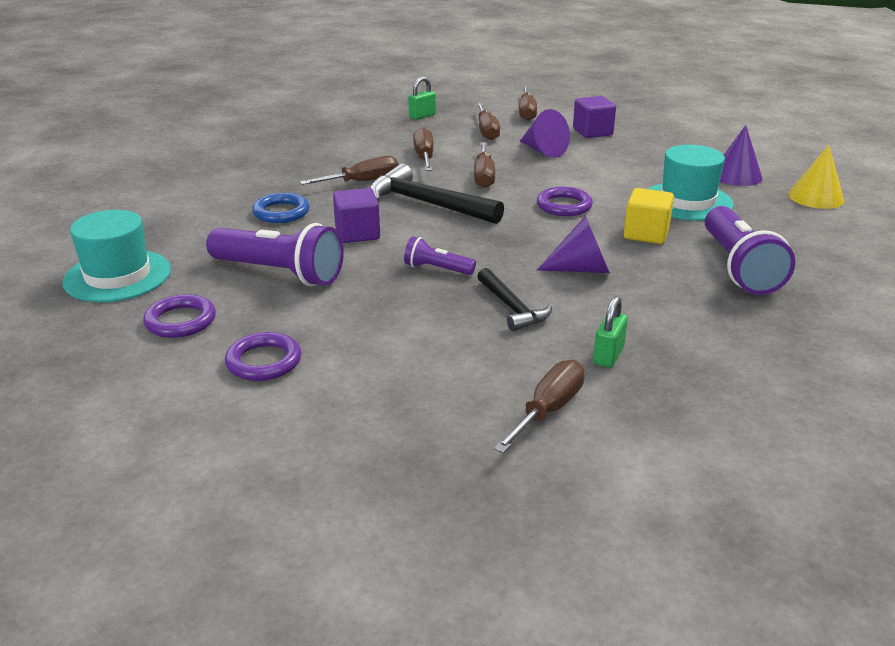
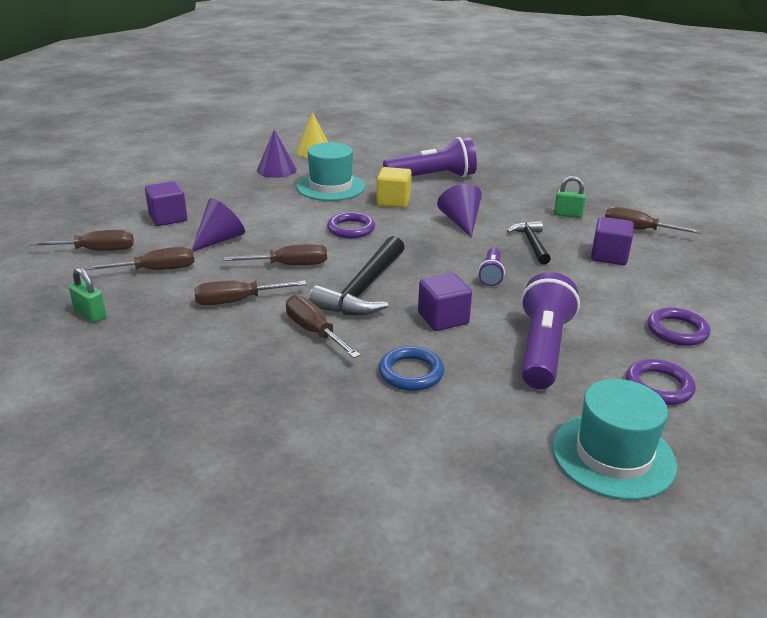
camera: 100 degrees left, 0 degrees up
black hammer [477,268,552,331] -> black hammer turned 60 degrees counterclockwise [507,221,551,265]
none -> purple cube [591,217,634,265]

